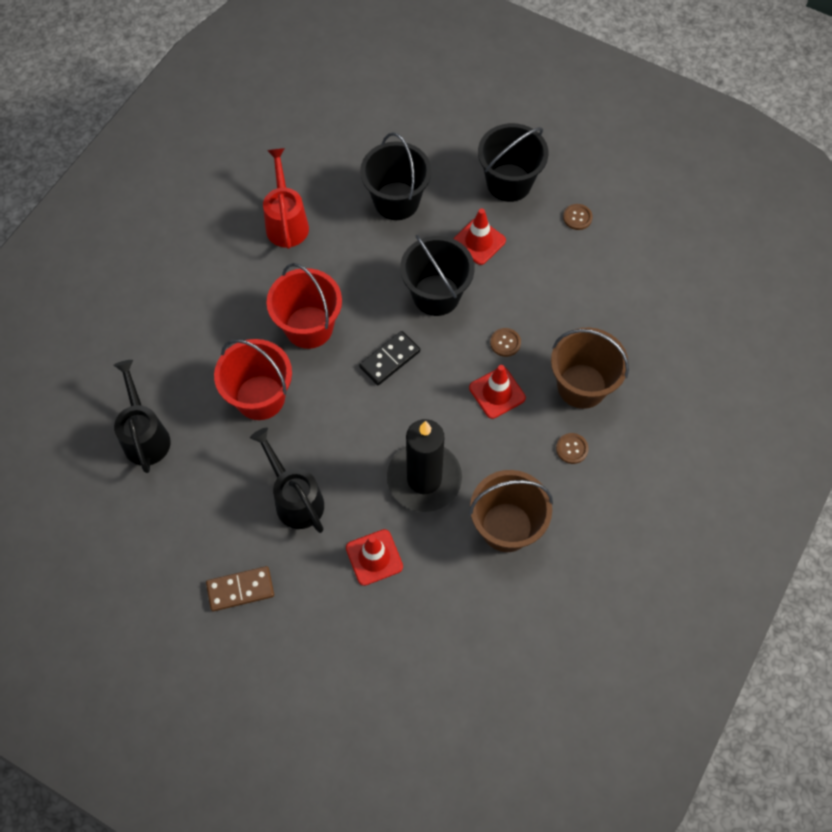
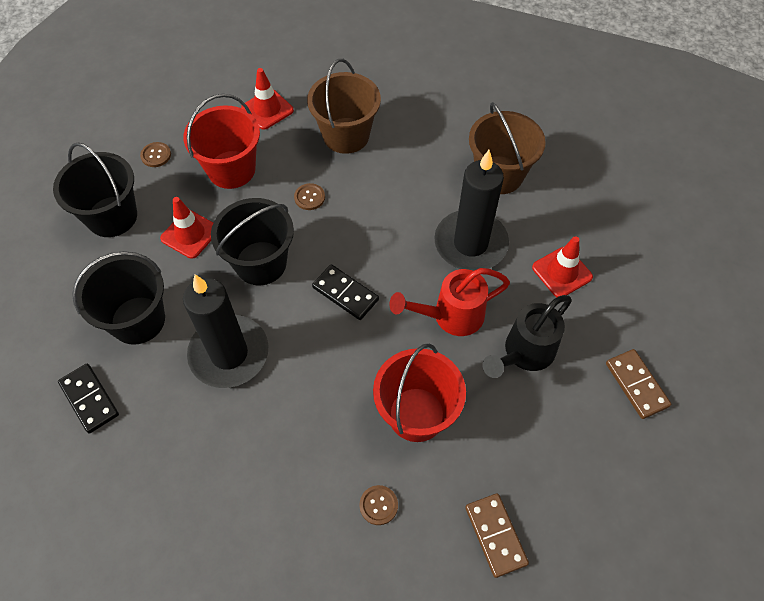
camera: 100 degrees left, 5 degrees down
black watering can [113,360,171,473] -> brown domino [465,493,529,578]
red watering can [263,148,309,249] -> red watering can moved to [389,268,510,336]
red bucket [266,263,342,349] -> red bucket moved to [183,94,260,189]
red traffic cone [469,365,526,419] -> red traffic cone moved to [241,68,294,130]
brown button [556,433,589,464] -> brown button moved to [359,485,398,525]
none -> black domino [58,364,119,433]
none -> black candle [183,274,269,388]

